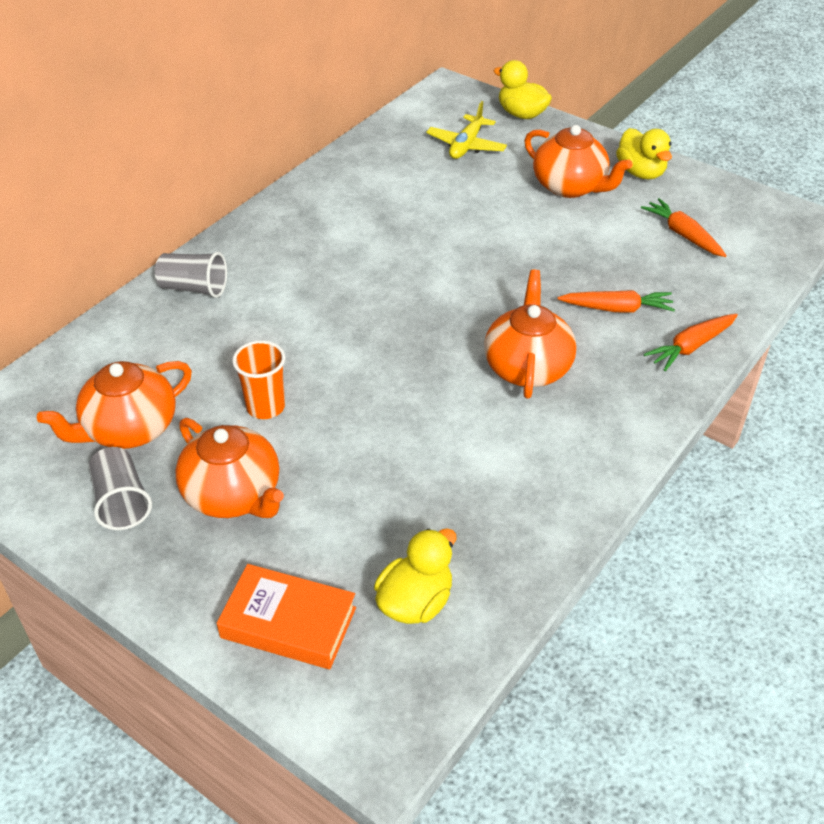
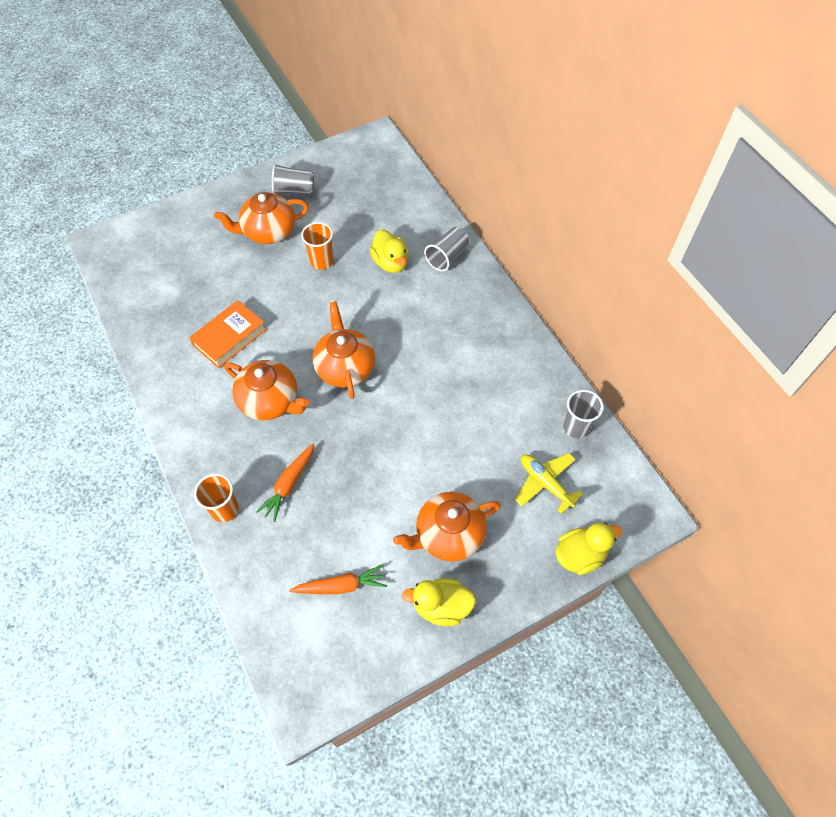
camera: 115 degrees right, 15 degrees up
orange teapot [37,361,192,449] -> orange teapot moved to [313,301,375,399]
orange book [217,564,356,669] -> orange book moved to [189,300,266,368]
yellow duck [374,528,456,624] -> yellow duck moved to [370,229,408,273]
orange carrot [644,314,738,371] -> orange cup [194,473,239,522]
none -> grey cup [563,390,604,439]

